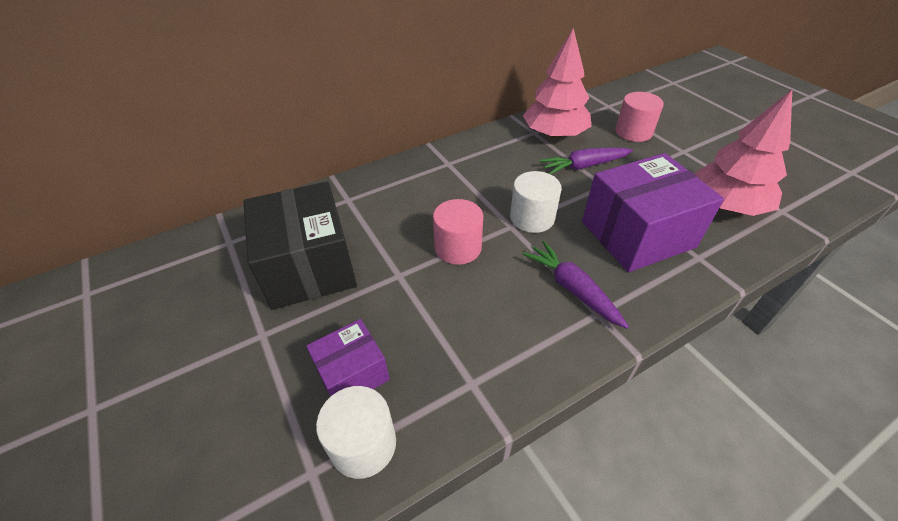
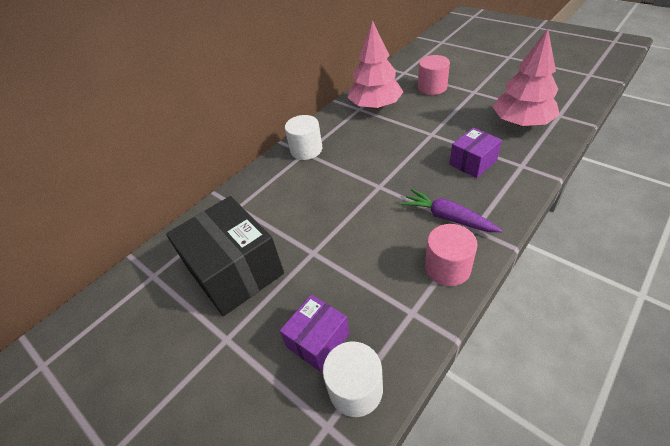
camera: 15 degrees left, 0 degrees up
pink cylinder [433,199,483,265] -> pink cylinder moved to [425,224,478,286]
white cylinder [510,171,562,233] -> white cylinder moved to [285,115,322,160]
purple carrot [539,147,633,174] -> none
purple box [582,153,724,272] -> purple box [449,128,502,178], size x0.54

